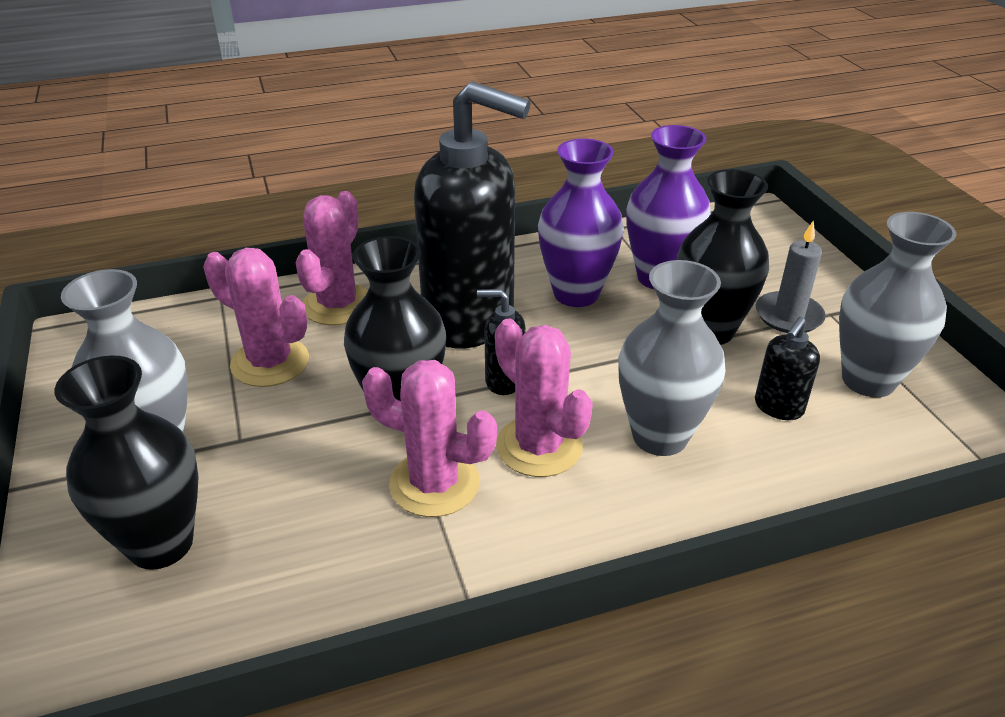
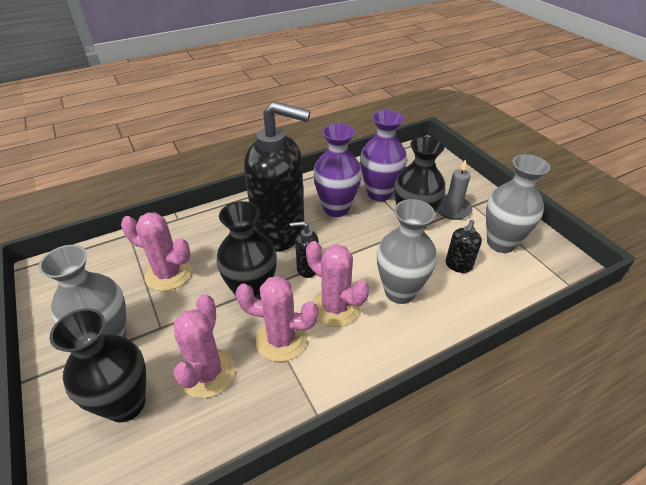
camera: 10 degrees left, 5 degrees up
pink cactus [296,191,368,325] -> pink cactus moved to [174,294,235,398]

